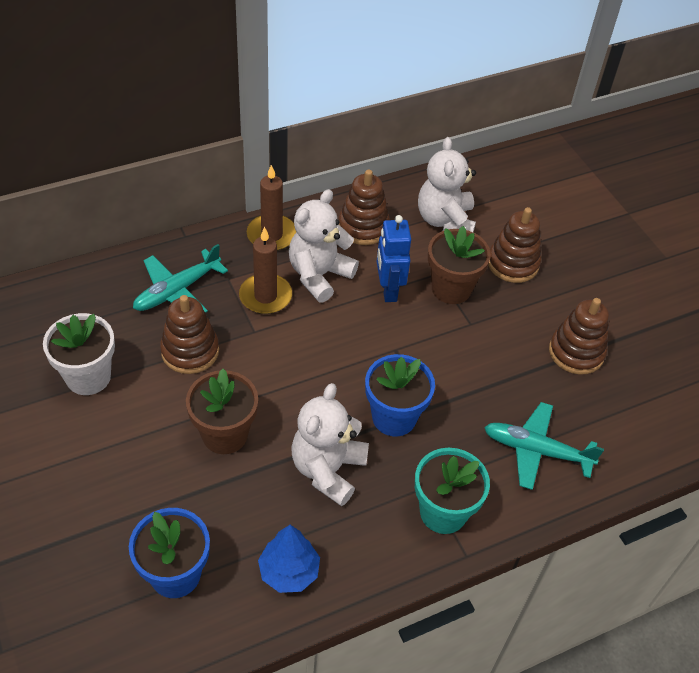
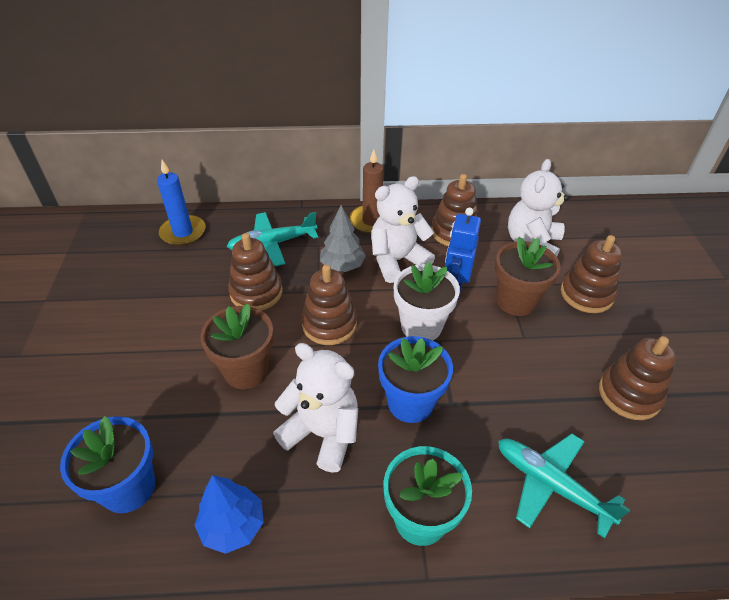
camera: 25 degrees right, 5 degrees down
white flower pot [43,313,115,395] -> white flower pot moved to [394,262,460,341]
brown candle [239,227,292,314] -> grey tree [320,205,366,272]
white teddy bear [292,383,369,506] -> white teddy bear turned 75 degrees clockwise [273,343,358,473]
none -> blue candle [157,160,206,246]
none -> brown stacking toy [301,265,357,345]

